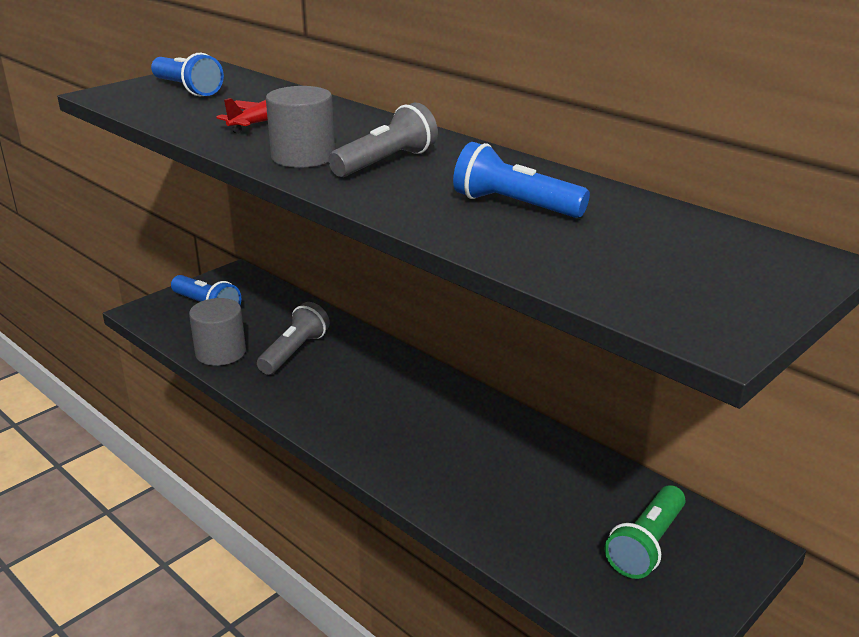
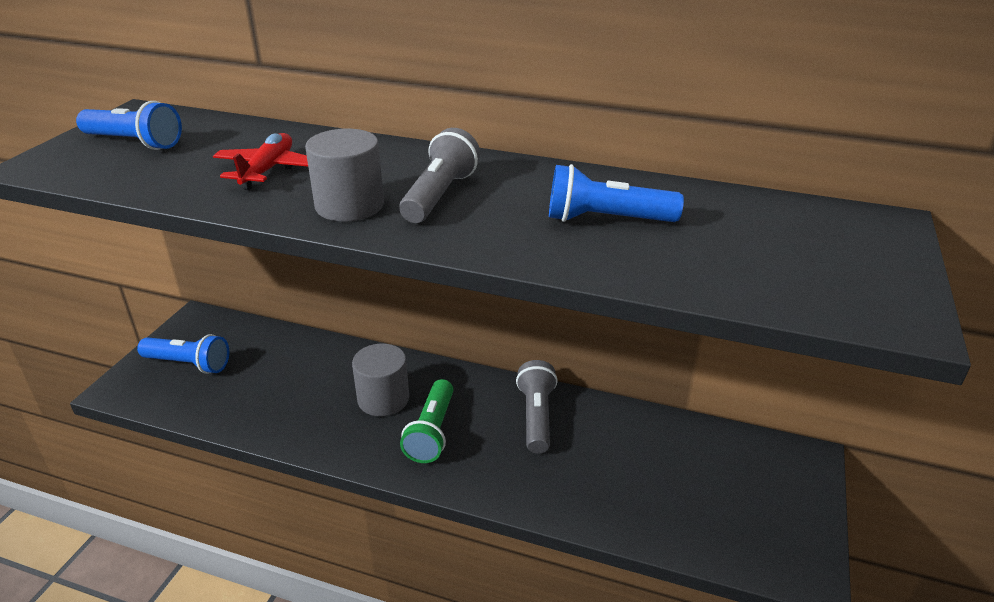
camera: 25 degrees left, 5 degrees up
grey cylinder [189,298,246,366] -> grey cylinder moved to [352,343,409,416]
grey flashlight [257,302,330,375] -> grey flashlight moved to [516,360,558,454]
green flashlight [605,485,686,579] -> green flashlight moved to [400,379,453,463]

